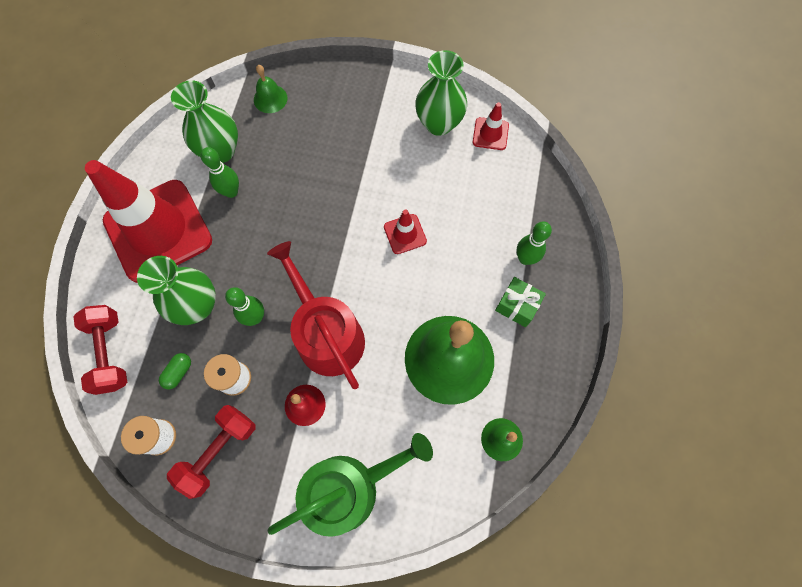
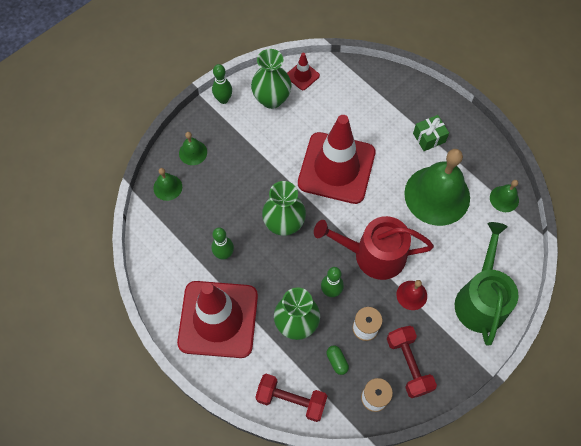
camera: 55 degrees left, 5 degrees down
green vase [171,80,238,163] -> green vase moved to [262,181,306,236]
red traffic cone [384,210,427,254] -> red traffic cone [298,115,375,204], size x2.44
green bowling pin [517,221,552,265] -> green bowling pin moved to [212,64,232,104]
none -> green bell [179,132,207,165]

